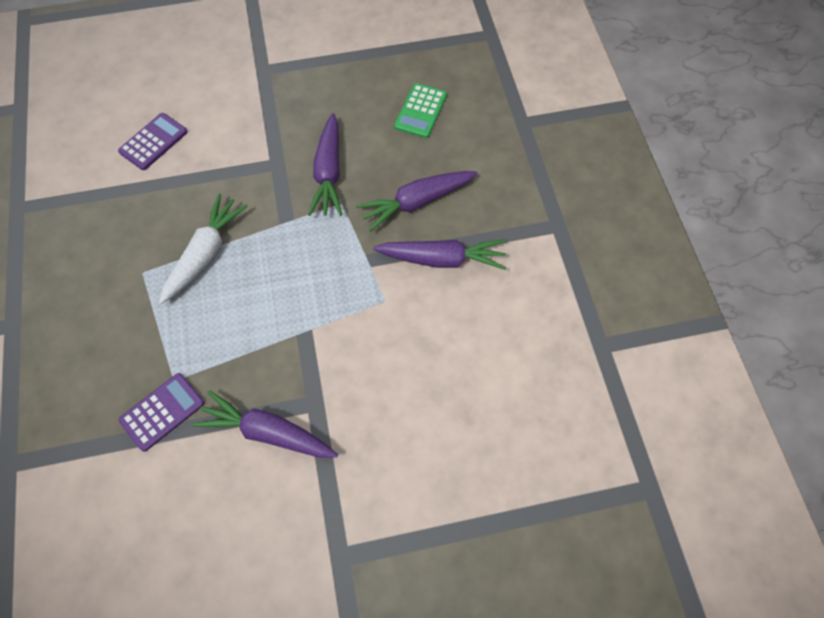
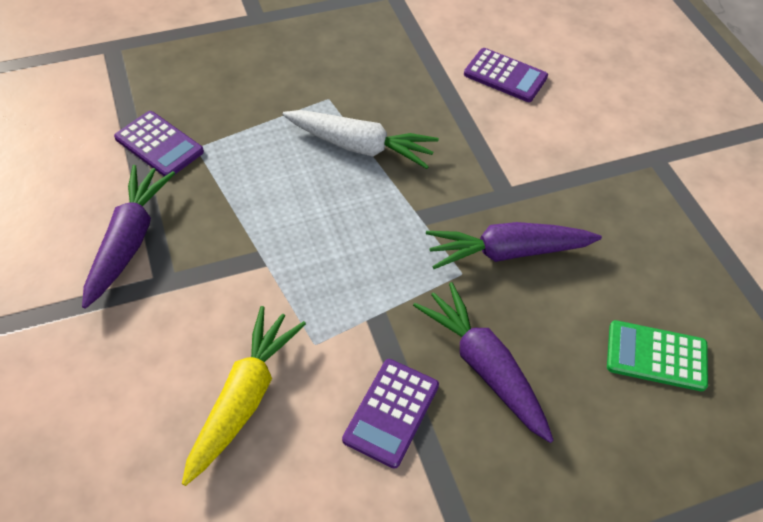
camera: 80 degrees right, 10 degrees down
purple carrot [373,239,506,270] -> purple calculator [342,359,439,468]
none -> yellow carrot [182,306,306,486]

